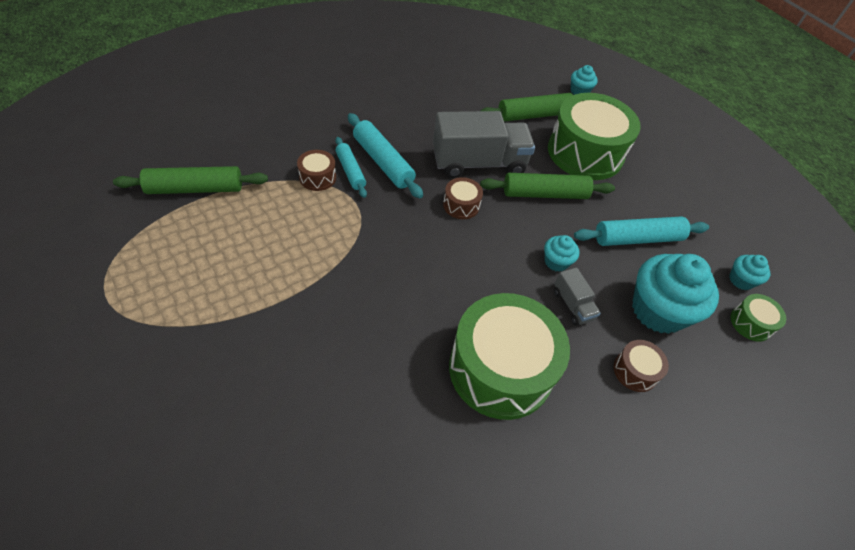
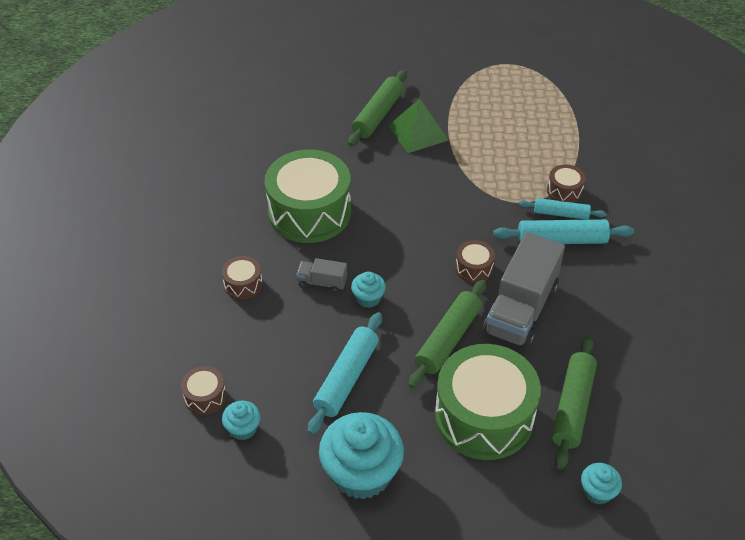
camera: 130 degrees right, 5 degrees down
green rolling pin [113,166,268,194] -> green rolling pin moved to [348,70,407,146]
turquoise cupcake [632,254,719,334] -> turquoise cupcake moved to [319,412,404,500]
green drum [731,294,786,342] -> brown drum [181,366,227,415]
none -> green pyramid [388,99,449,153]

